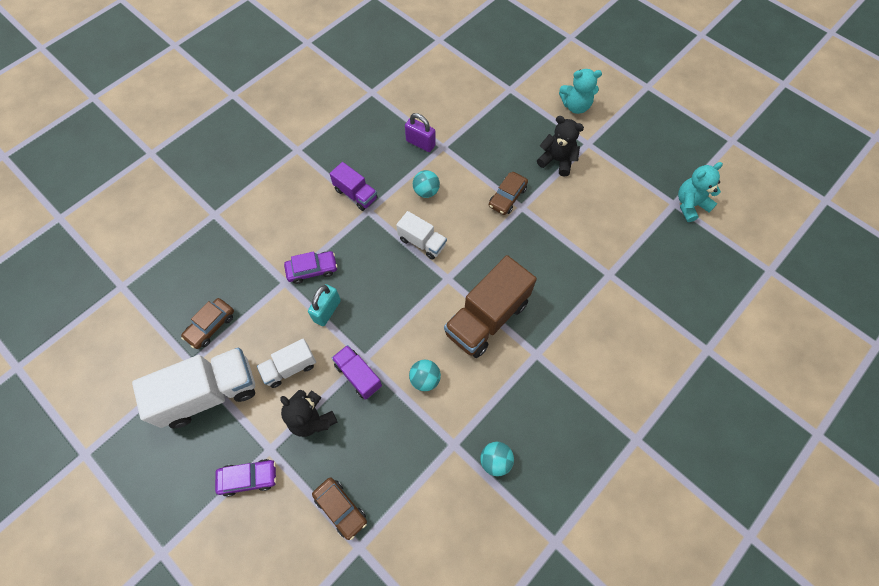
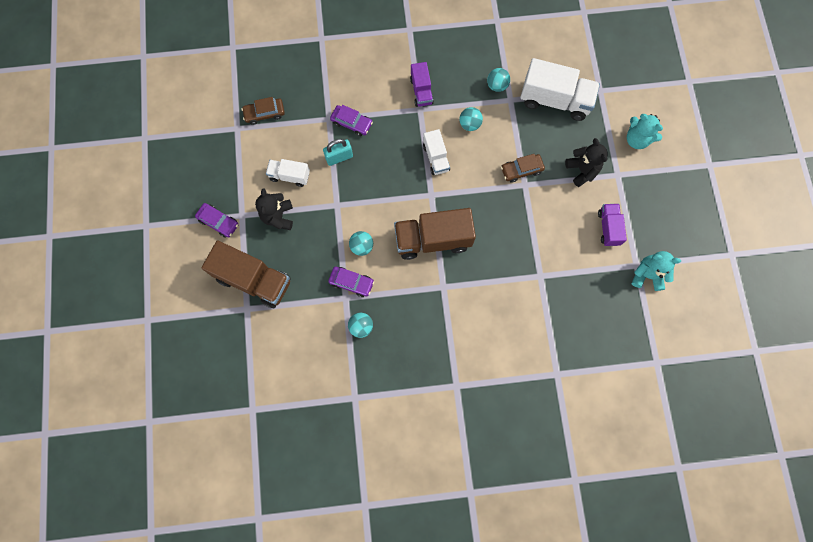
camera: 40 degrees right, 10 degrees up
white truck [132,348,255,429] -> white truck moved to [520,58,600,121]
brown car [312,477,367,540] -> brown truck [202,241,291,308]
purple truck [332,345,382,400] -> purple truck moved to [598,204,627,246]
purple padlock [405,113,436,152] -> turquoise ball [487,68,510,92]
none -> purple car [328,267,374,297]

